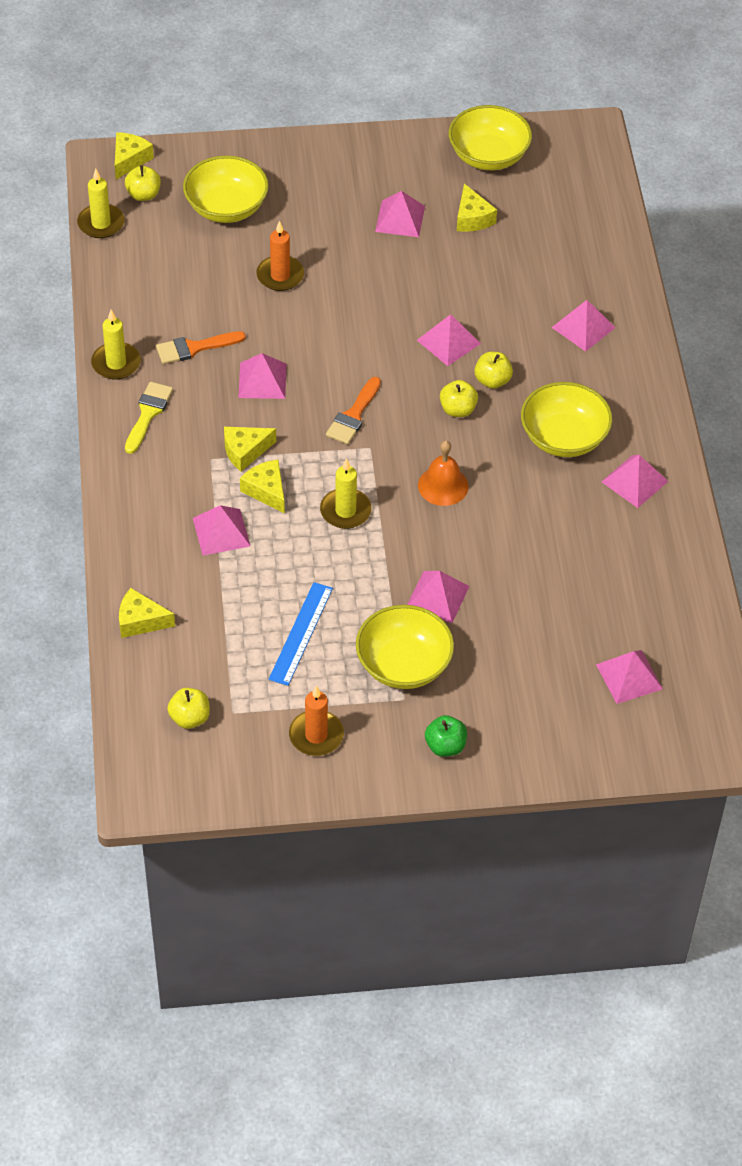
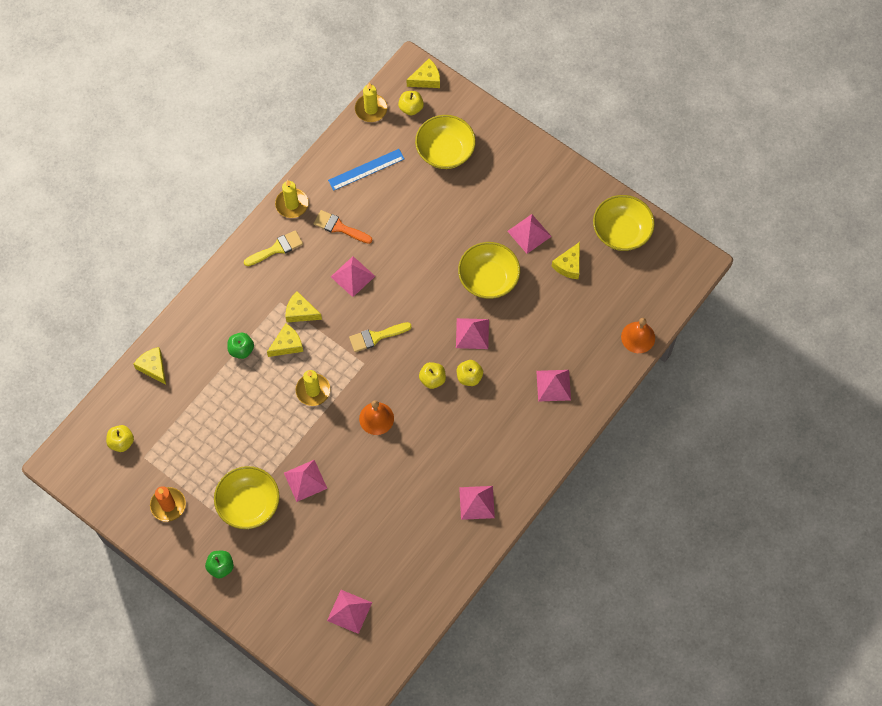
camera: 45 degrees right, 15 degrees up
pink pyramid [193,505,250,556] -> green apple [227,333,254,359]
yellow cheese [240,459,285,513] -> yellow cheese turned 45 degrees clockwise [267,323,303,357]
orange candle [256,221,304,291] -> none
blue ruler [269,582,333,686] -> blue ruler moved to [328,149,404,191]
orange brush [326,377,381,444] -> yellow brush [349,322,412,352]
yellow bowl [521,382,613,457] -> yellow bowl moved to [458,242,520,299]
none -> orange bell [621,318,655,353]

